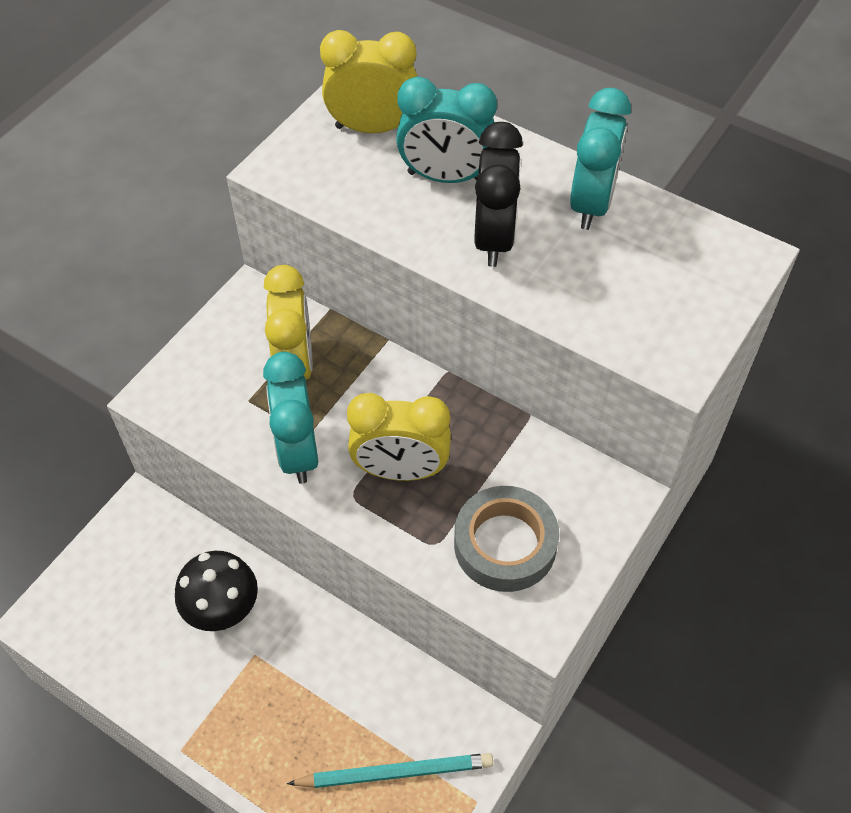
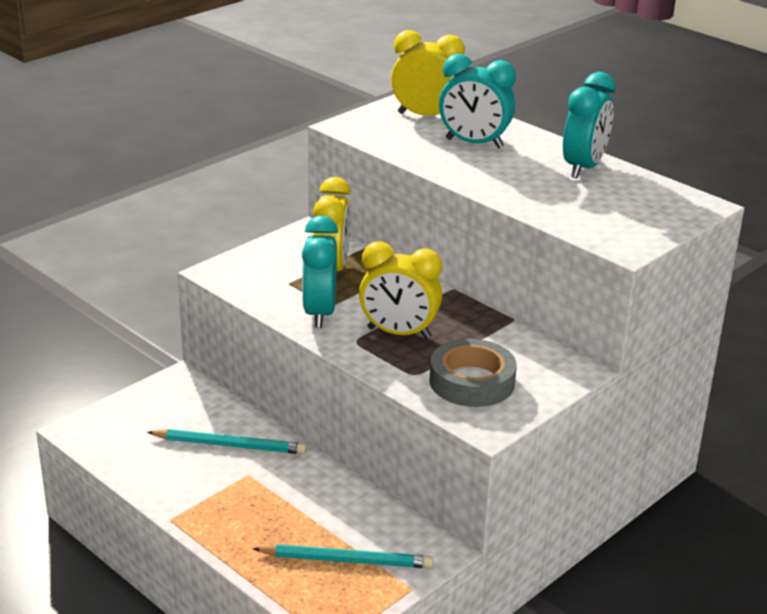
camera: 10 degrees right, 25 degrees down
black mushroom [175,551,258,631] -> turquoise pencil [147,429,307,454]
black clock [474,122,523,267] -> none

